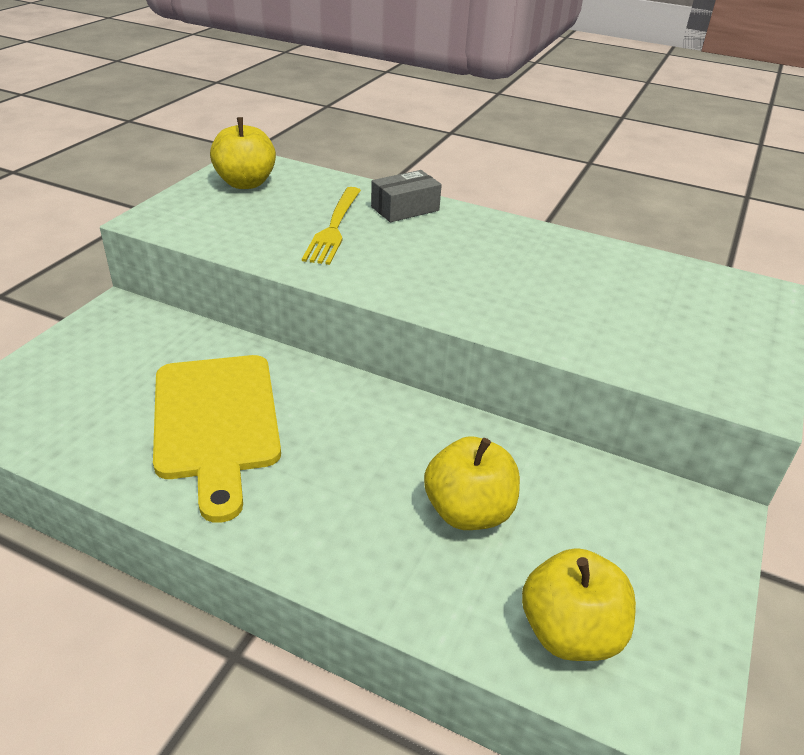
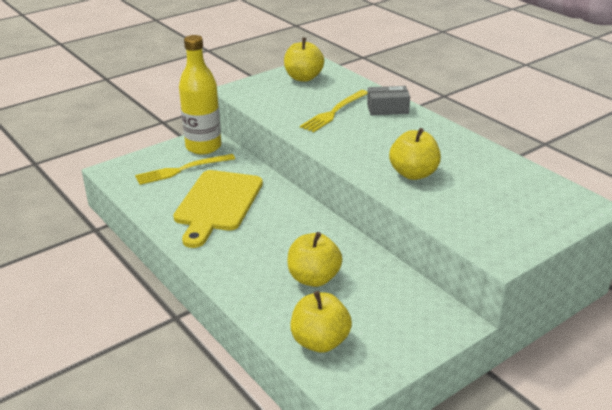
camera: 30 degrees right, 5 degrees down
none -> yellow fork [135,154,235,185]
none -> yellow bottle [179,35,221,155]
none -> yellow apple [389,128,441,180]

